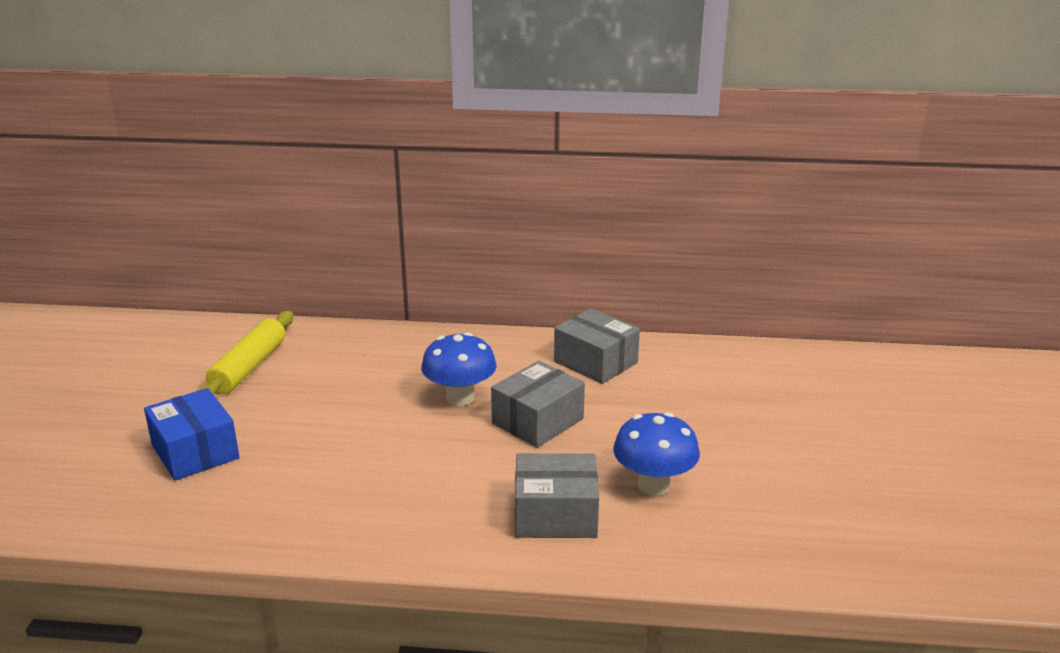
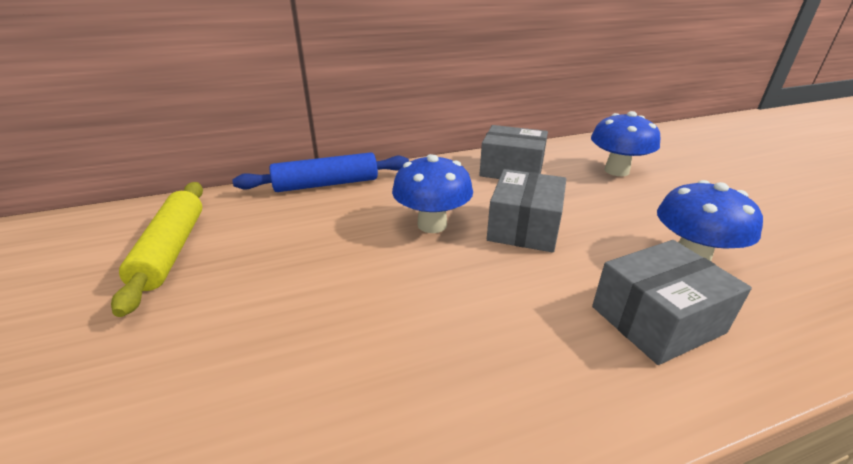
camera: 25 degrees left, 5 degrees up
blue box [144,388,239,481] -> none
none -> blue rolling pin [232,152,409,192]
none -> blue mushroom [591,111,661,176]

